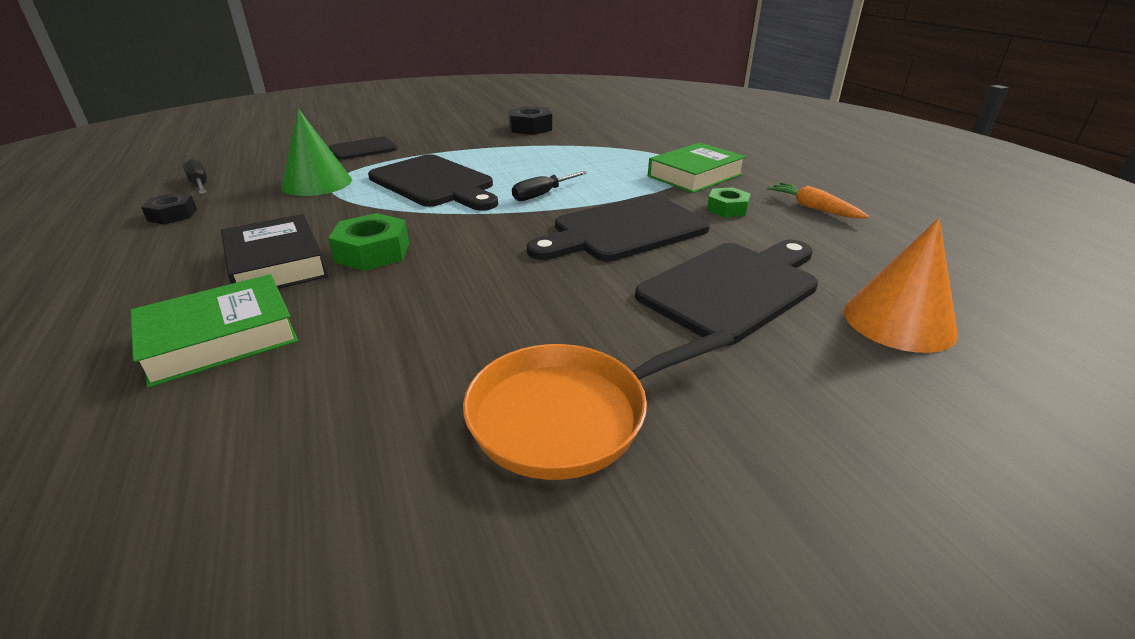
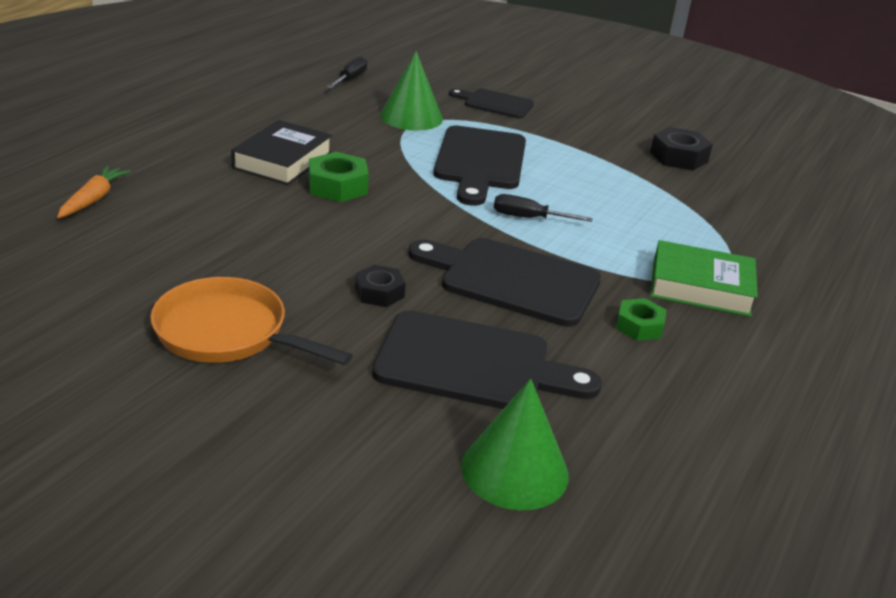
camera: 50 degrees right, 0 degrees up
green book [131,274,298,388] -> none
black nut [141,193,197,224] -> black nut moved to [355,265,406,307]
orange carrot [767,182,869,218] -> orange carrot moved to [57,166,131,218]
orange cone [844,218,958,353] -> green cone [461,379,569,510]

